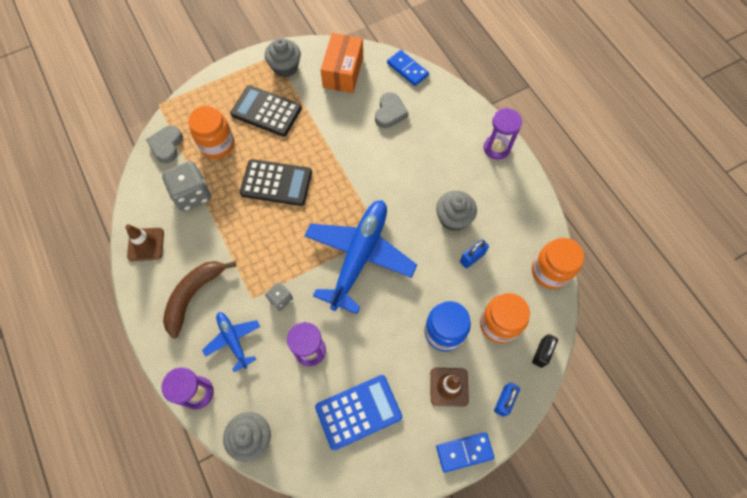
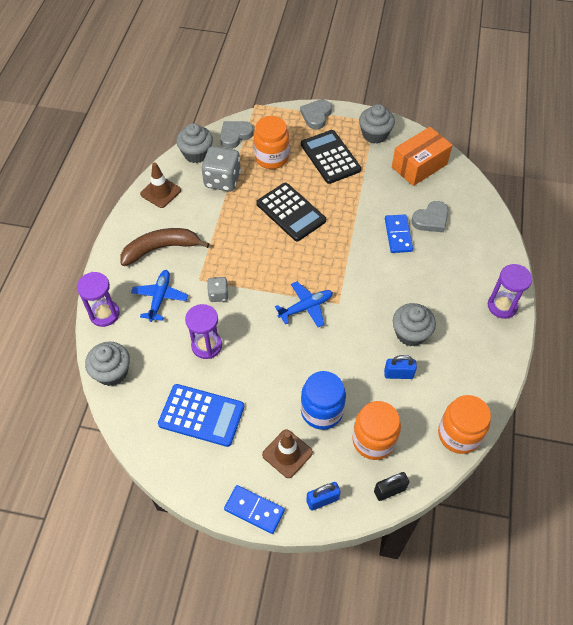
camera: 40 degrees right, 10 degrees down
blue plane [305,200,417,314] -> blue plane [275,282,333,327], size x0.49
blue domino [387,50,429,86] -> blue domino moved to [385,214,413,253]
none -> grey cupcake [176,123,213,163]
none -> grey heart [300,99,332,130]

